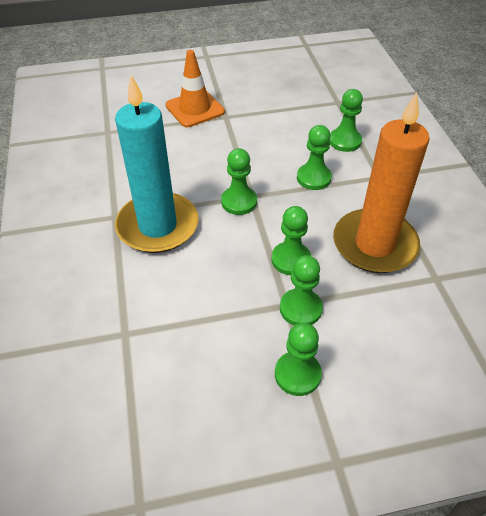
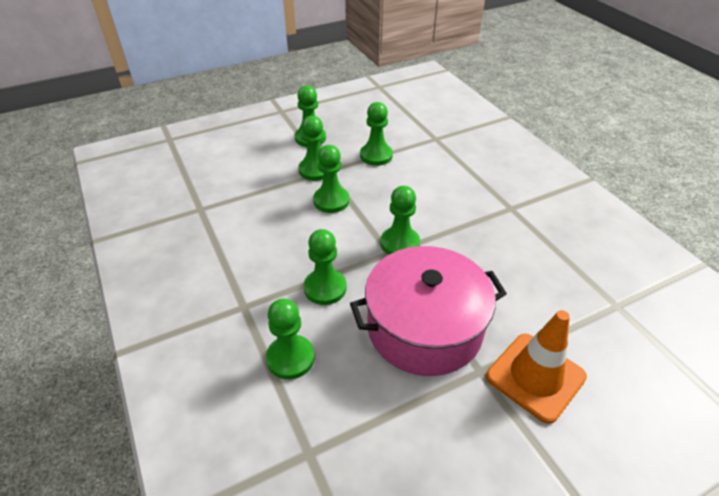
camera: 165 degrees right, 5 degrees down
turquoise candle [115,75,198,253] -> none
orange candle [333,92,430,273] -> none
none -> pink pot [350,246,507,376]
none -> green pawn [360,102,393,166]

